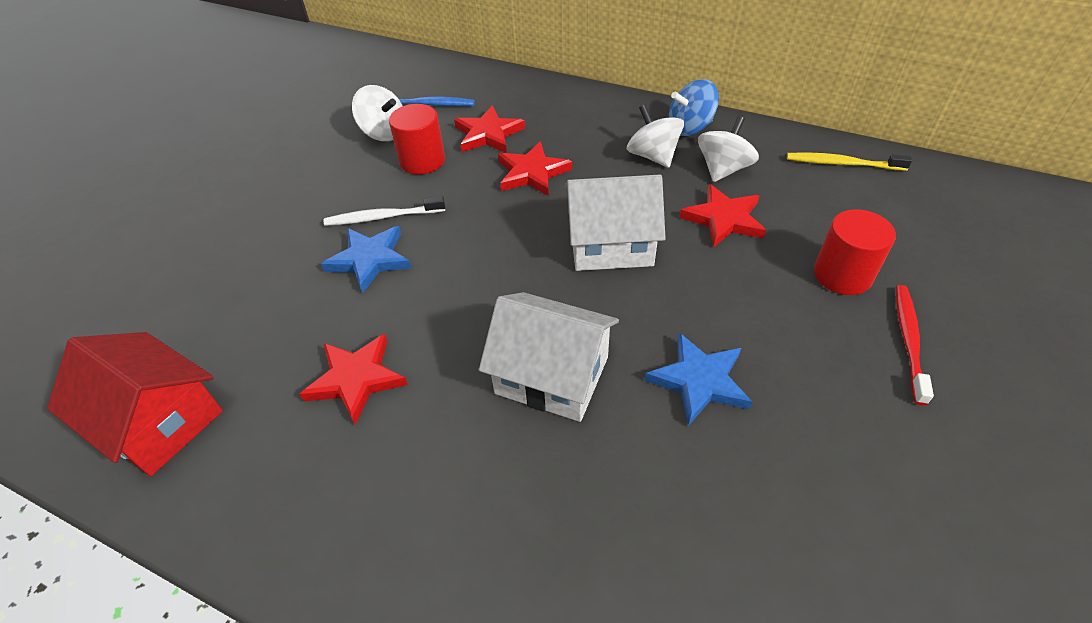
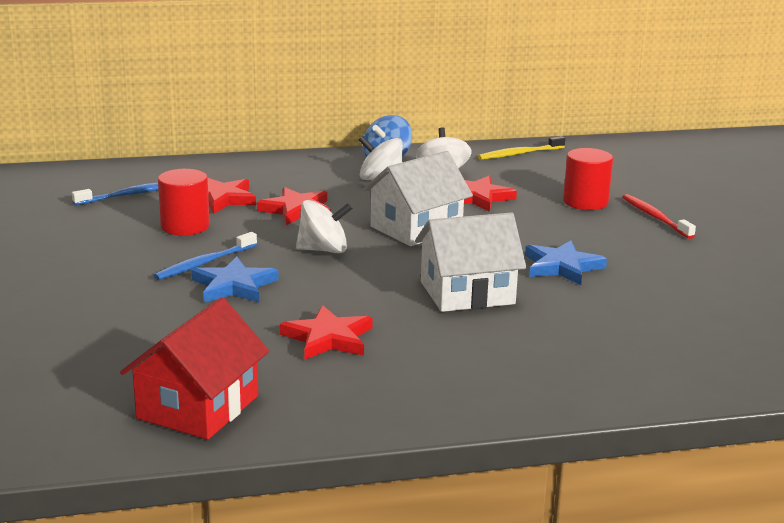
camera: 40 degrees left, 25 degrees down
red house [47,332,223,476] -> red house turned 60 degrees counterclockwise [120,297,269,440]
white toothbrush [324,196,445,226] -> blue toothbrush [153,232,257,280]
white spinning top [352,85,403,141] -> white spinning top moved to [296,200,353,253]

